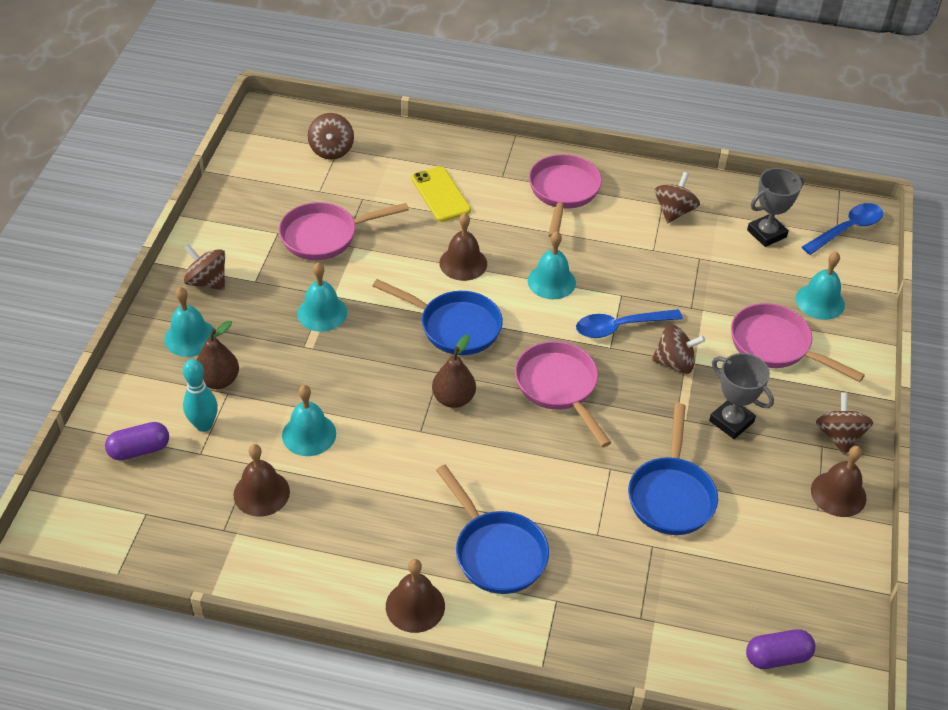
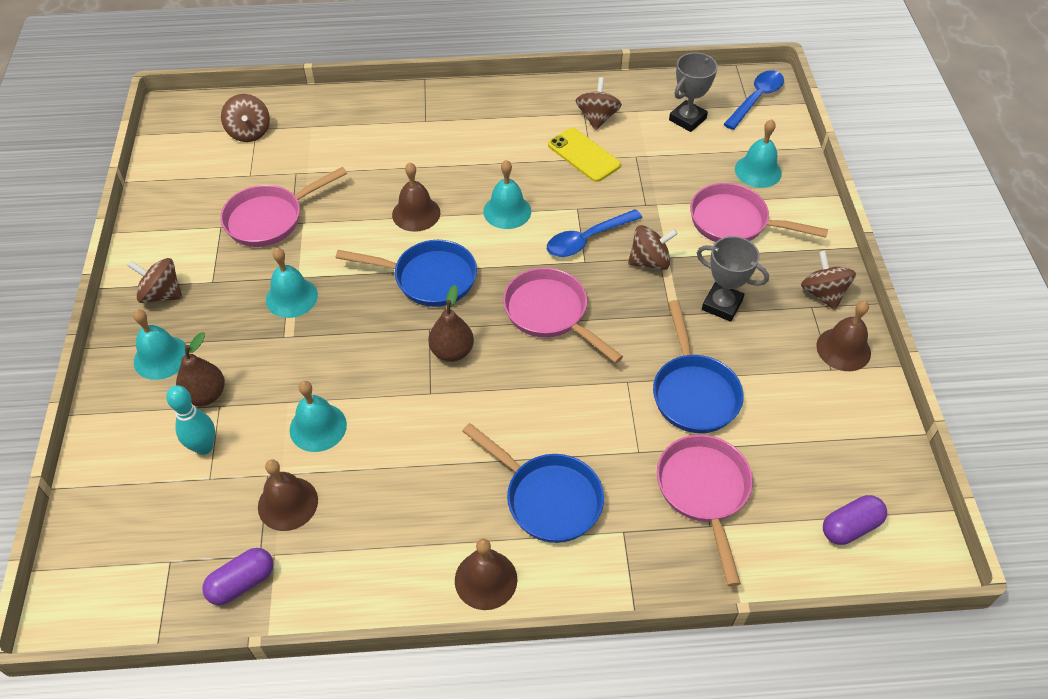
camera: 15 degrees left, 5 degrees up
purple capsule [105,422,169,461] -> purple capsule moved to [202,548,273,605]
yellow phone [411,166,471,222] -> yellow phone moved to [548,128,621,182]
pink pan [529,154,602,238] -> pink pan moved to [657,435,753,587]

